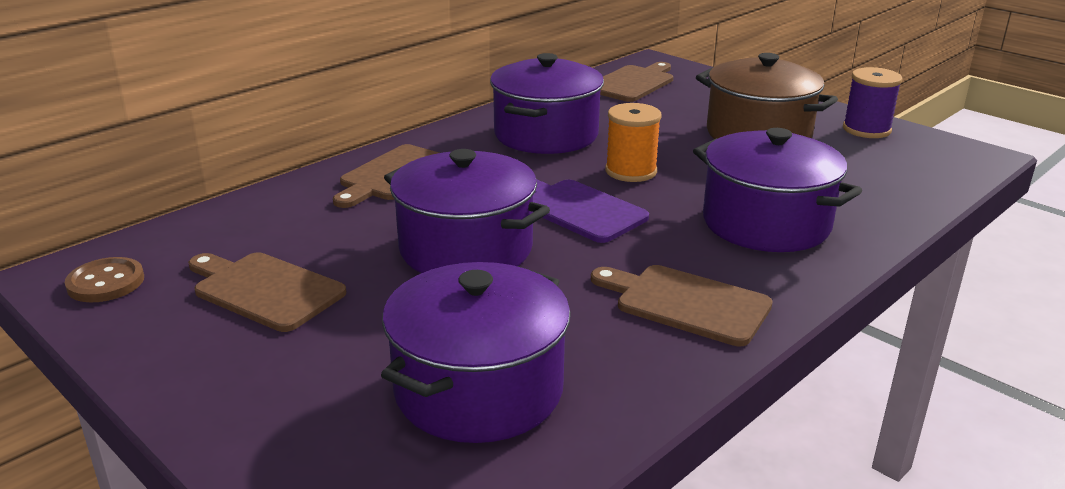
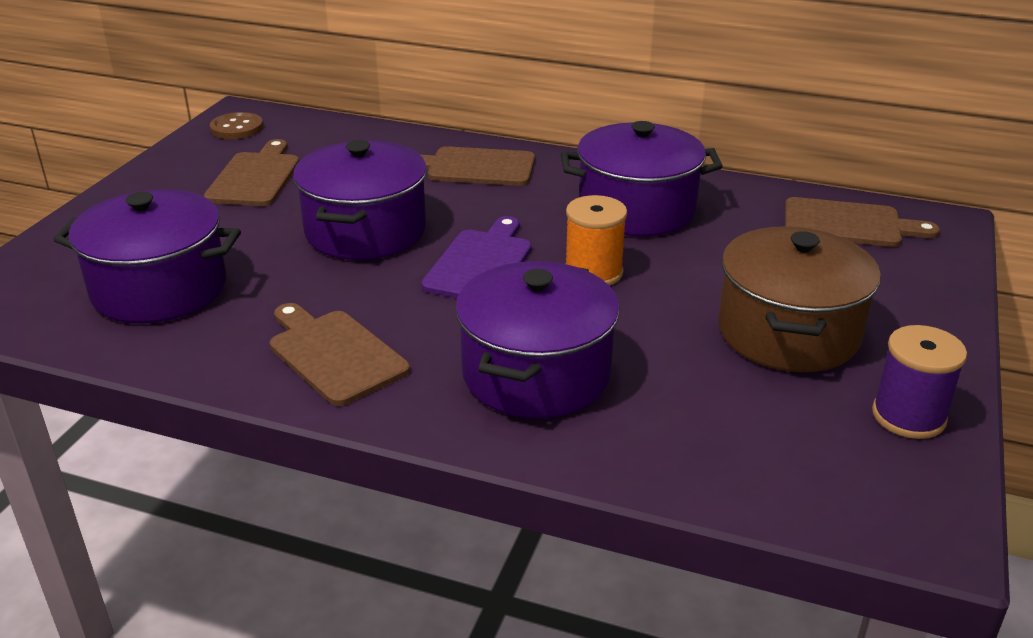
camera: 65 degrees right, 5 degrees up
brown cutting board [591,265,773,346] -> brown cutting board turned 45 degrees counterclockwise [270,303,410,406]

